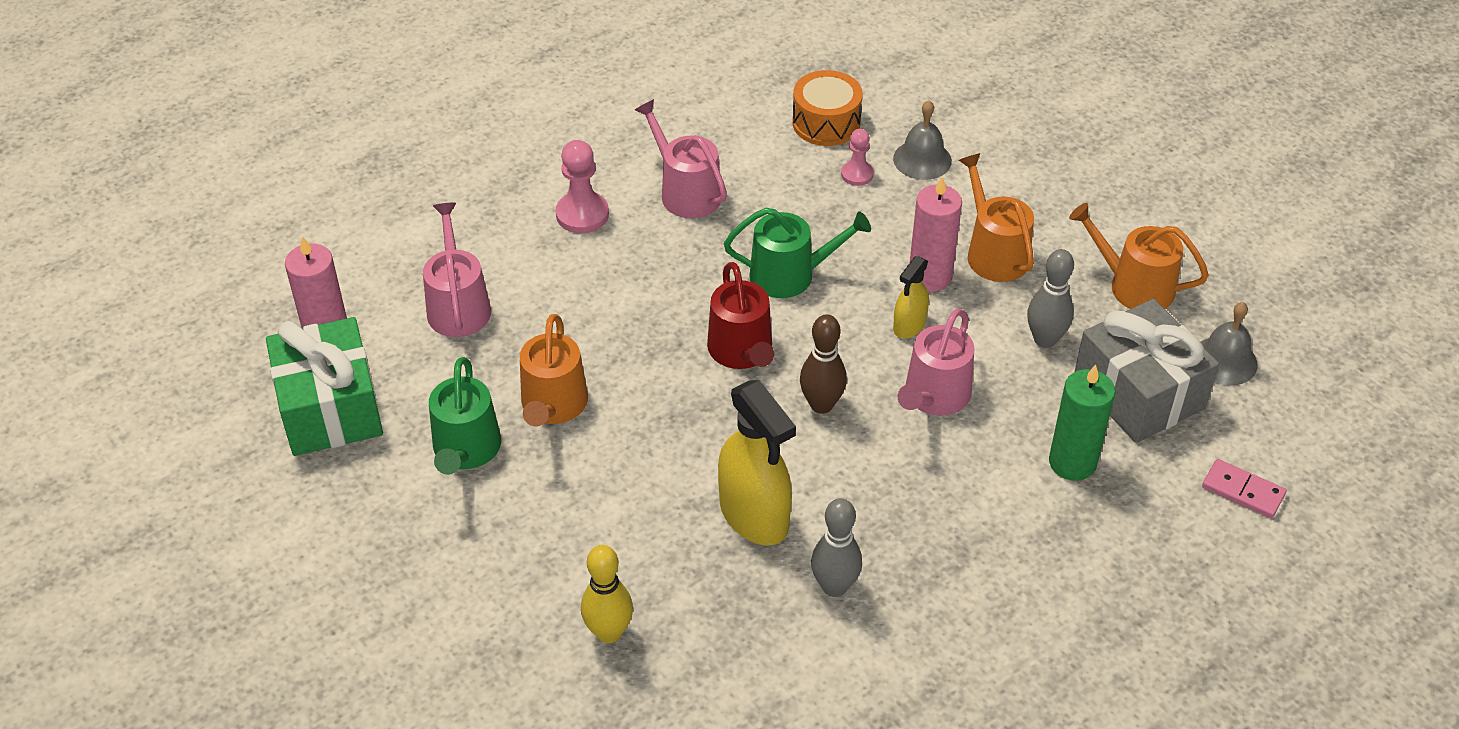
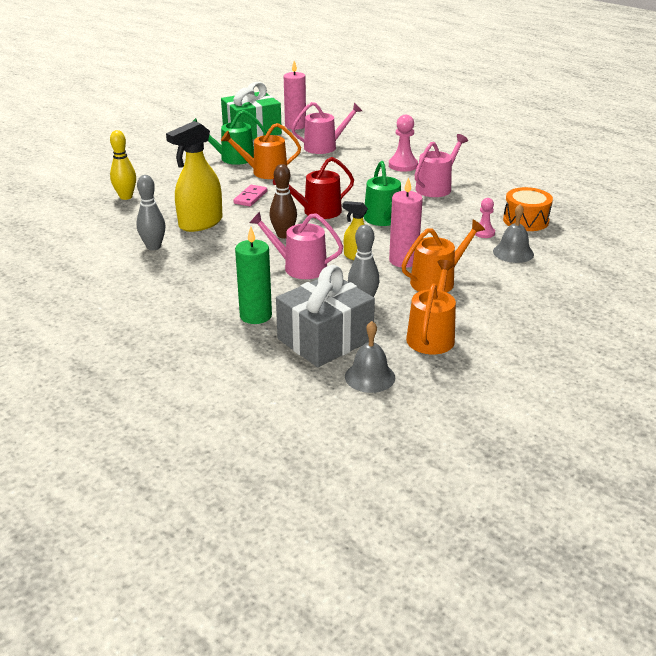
camera: 80 degrees right, 15 degrees down
pink domino [1202,459,1286,518] -> pink domino moved to [233,185,268,206]

